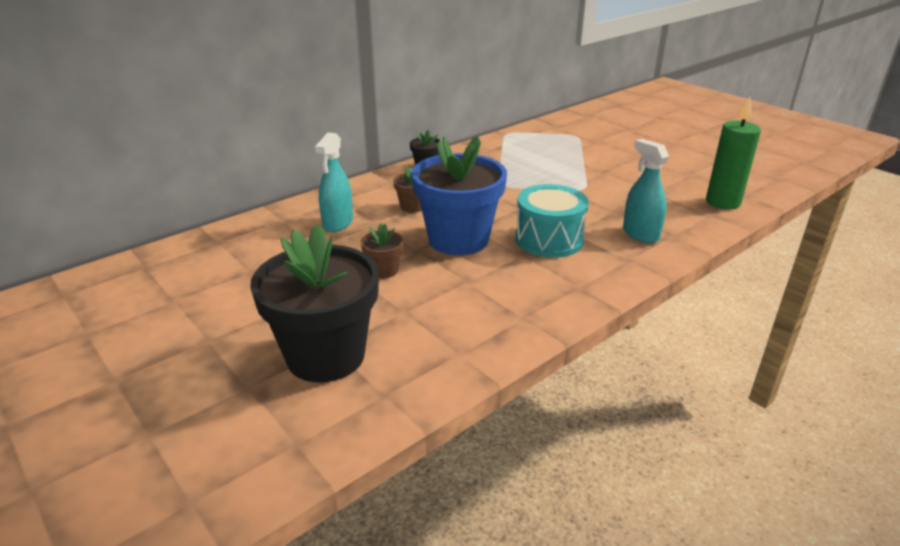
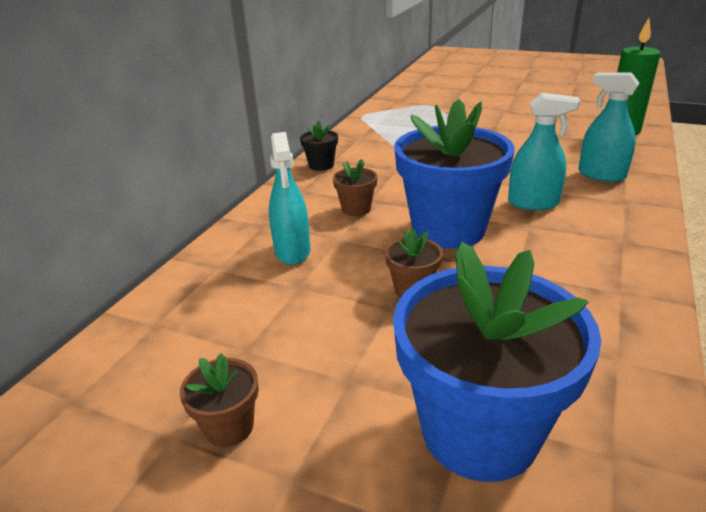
camera: 25 degrees left, 0 degrees up
black flower pot [250,224,379,382] -> blue flower pot [393,242,601,482]
turquoise drum [515,184,589,258] -> turquoise spray bottle [508,93,580,210]
none -> brown flower pot [180,353,259,447]

